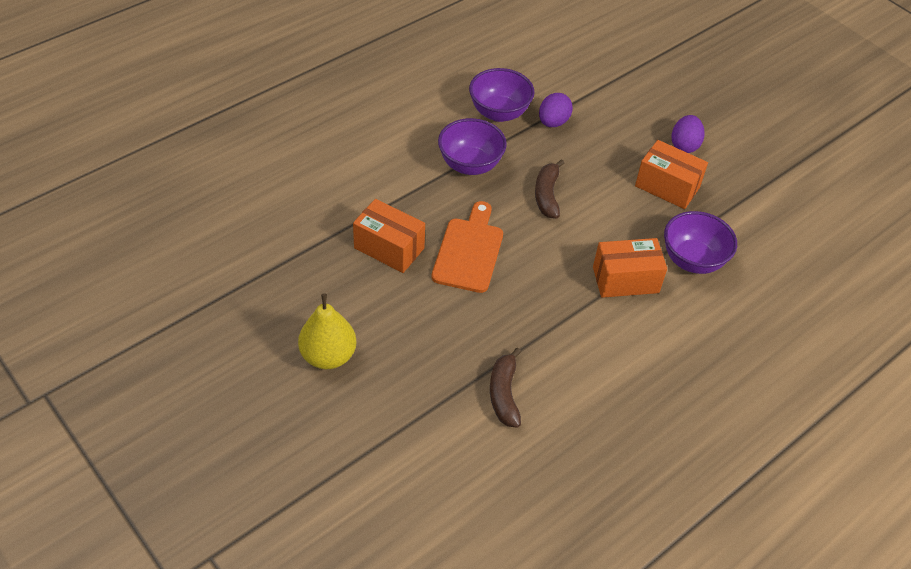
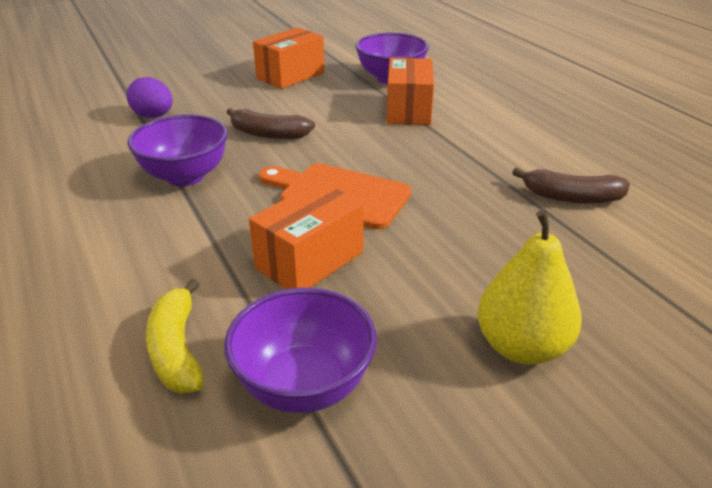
camera: 75 degrees left, 15 degrees down
purple bowl [469,68,535,122] -> purple bowl moved to [224,287,377,413]
purple egg [671,115,705,153] -> none
none -> yellow banana [146,279,204,393]

